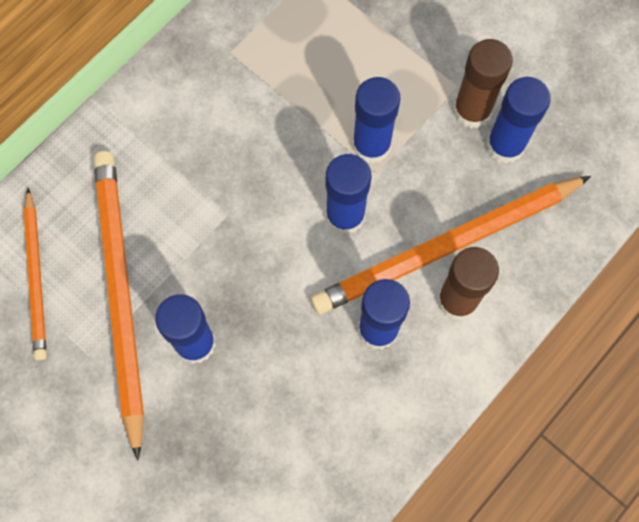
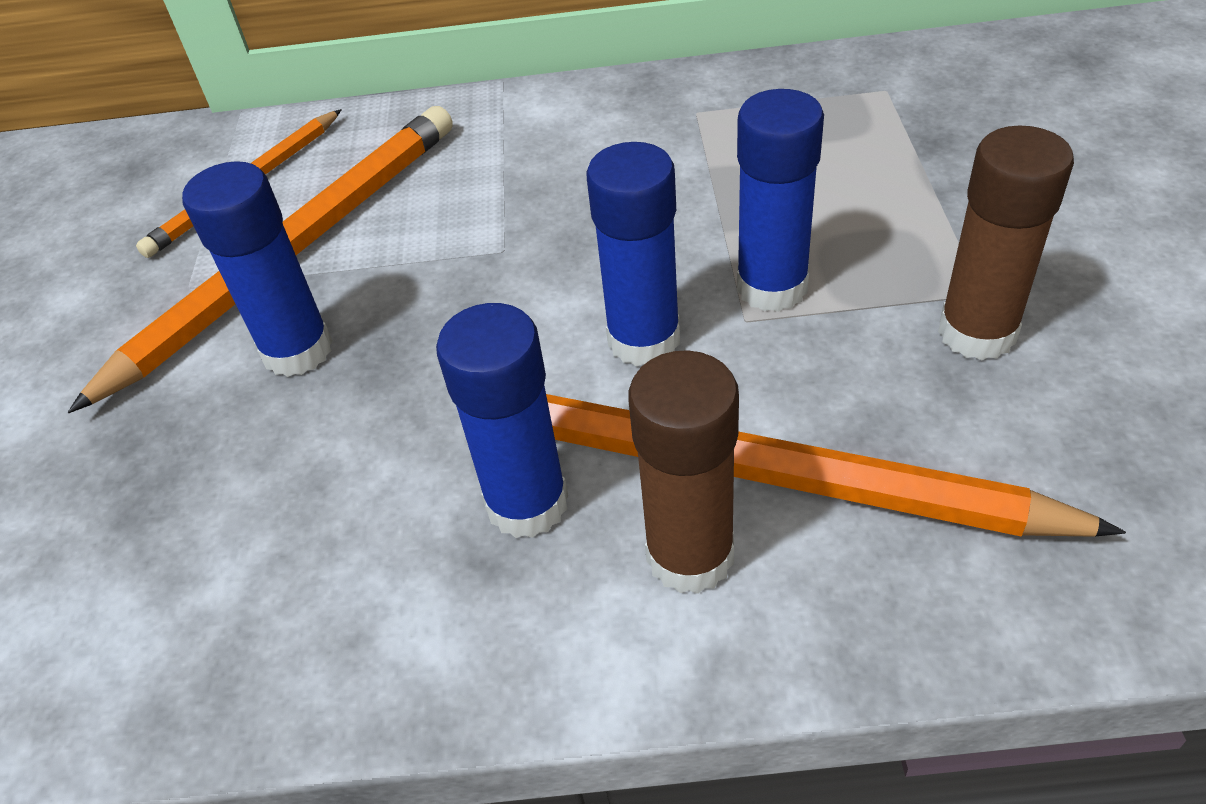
camera: 50 degrees right, 25 degrees down
blue glue stick [486,77,551,164] -> none

